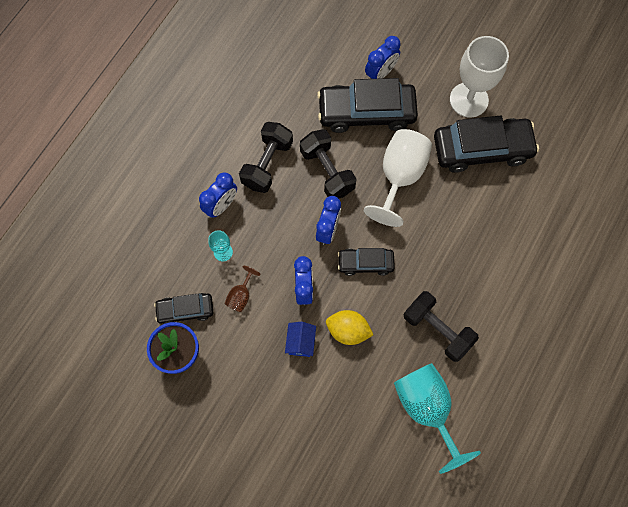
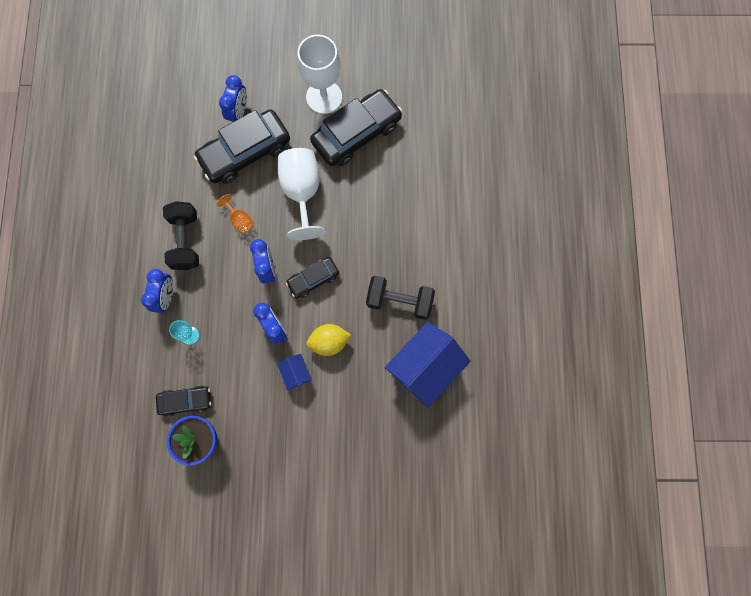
camera: 30 degrees left, 5 degrees up
black car [154,293,213,324] -> black car turned 150 degrees counterclockwise [156,385,211,417]
brown goblet [224,266,261,312] -> none
black dumbbell [300,129,357,198] -> orange goblet [216,194,254,233]
turquoise goblet [394,363,481,474] -> blue house [385,322,471,408]

